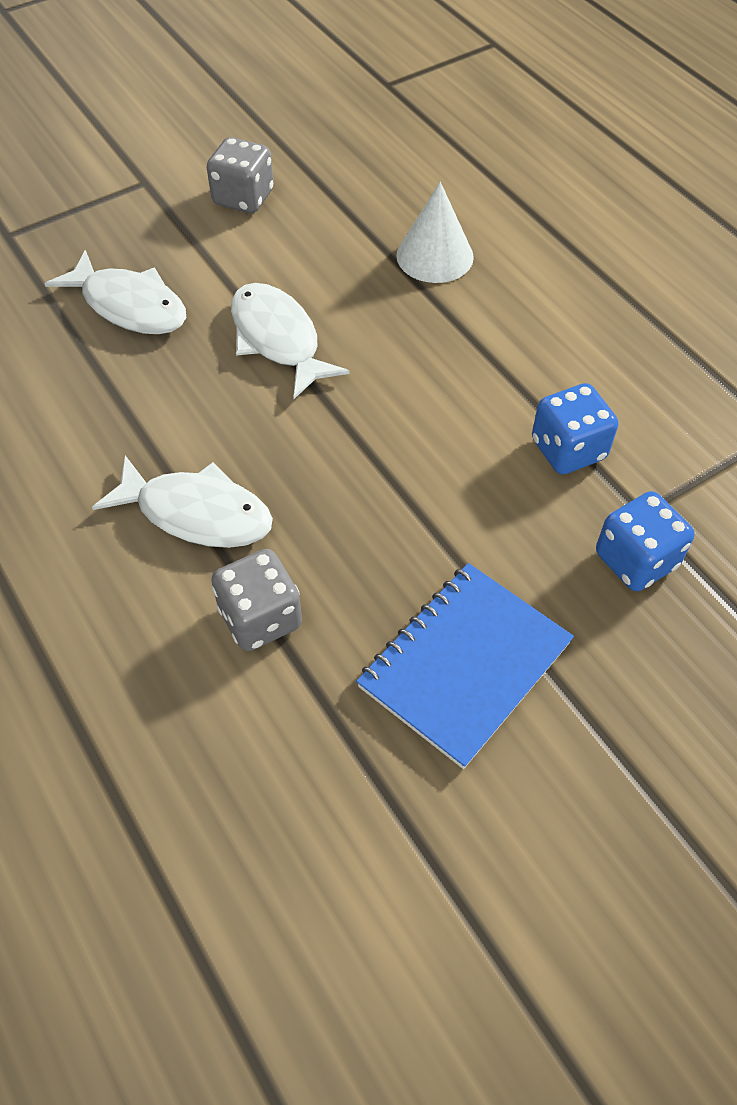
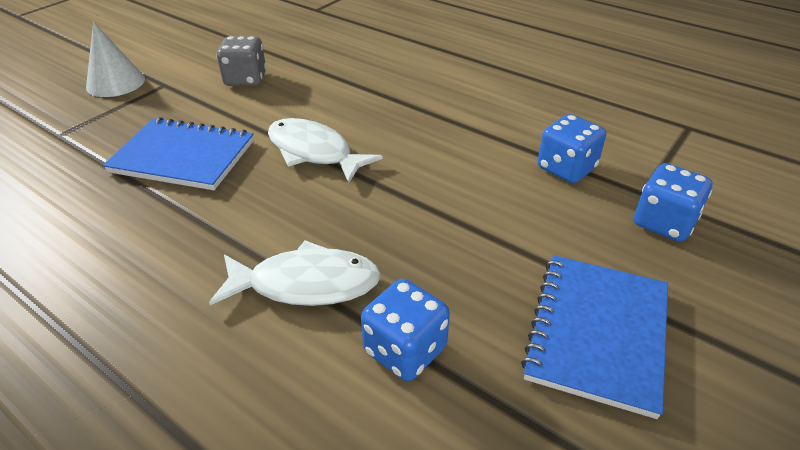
camera: 20 degrees left, 15 degrees down
white fish [45,250,186,334] -> blue notebook [103,117,254,190]
grey dice [211,549,302,651] -> blue dice [361,279,450,381]
white cone [396,182,474,283] -> white cone moved to [86,22,145,97]

